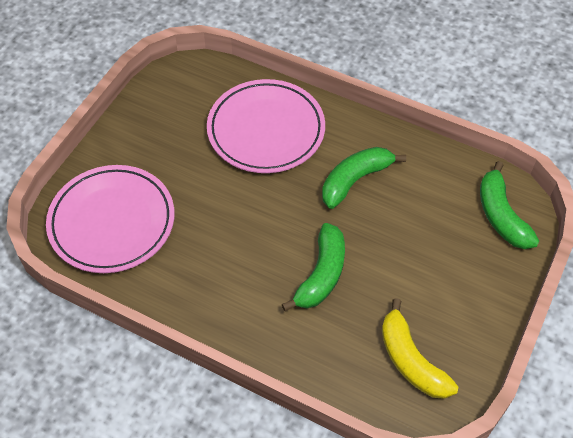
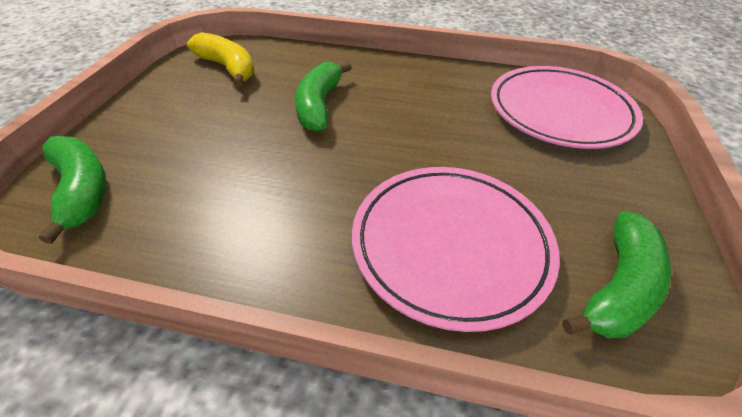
camera: 165 degrees right, 10 degrees down
green banana [322,147,406,209] -> green banana moved to [562,212,672,338]

